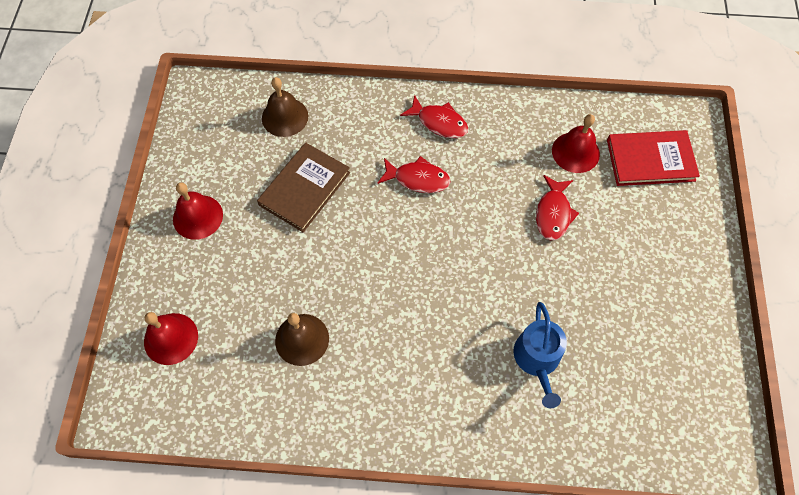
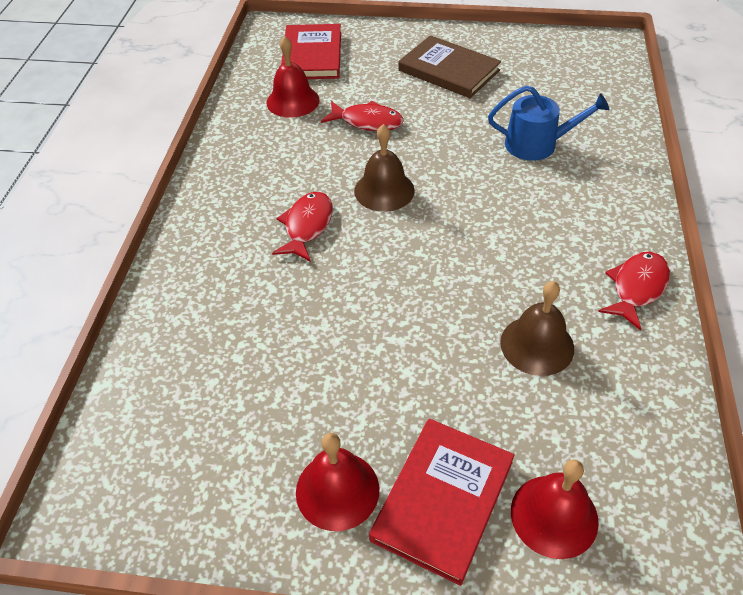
camera: 85 degrees left, 15 degrees down
brown book [257,142,350,232] -> brown book moved to [398,35,501,98]
brown bell [262,77,308,137] -> brown bell moved to [354,124,415,212]
red fish [400,95,468,138] -> red fish moved to [598,252,670,331]
none -> red book [369,419,514,586]

